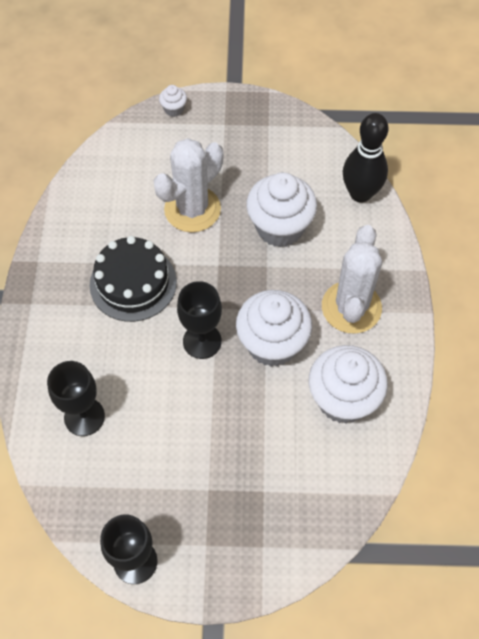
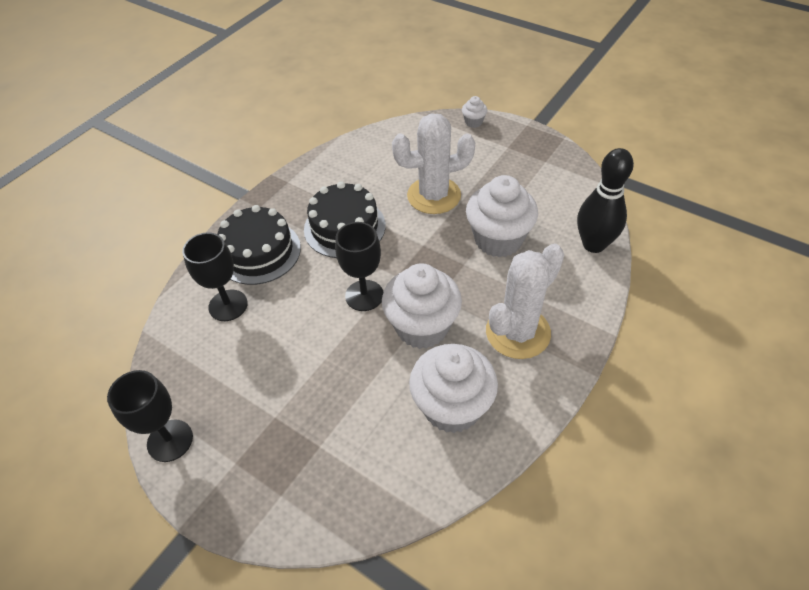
camera: 35 degrees right, 10 degrees down
none -> black cake [218,205,301,285]

